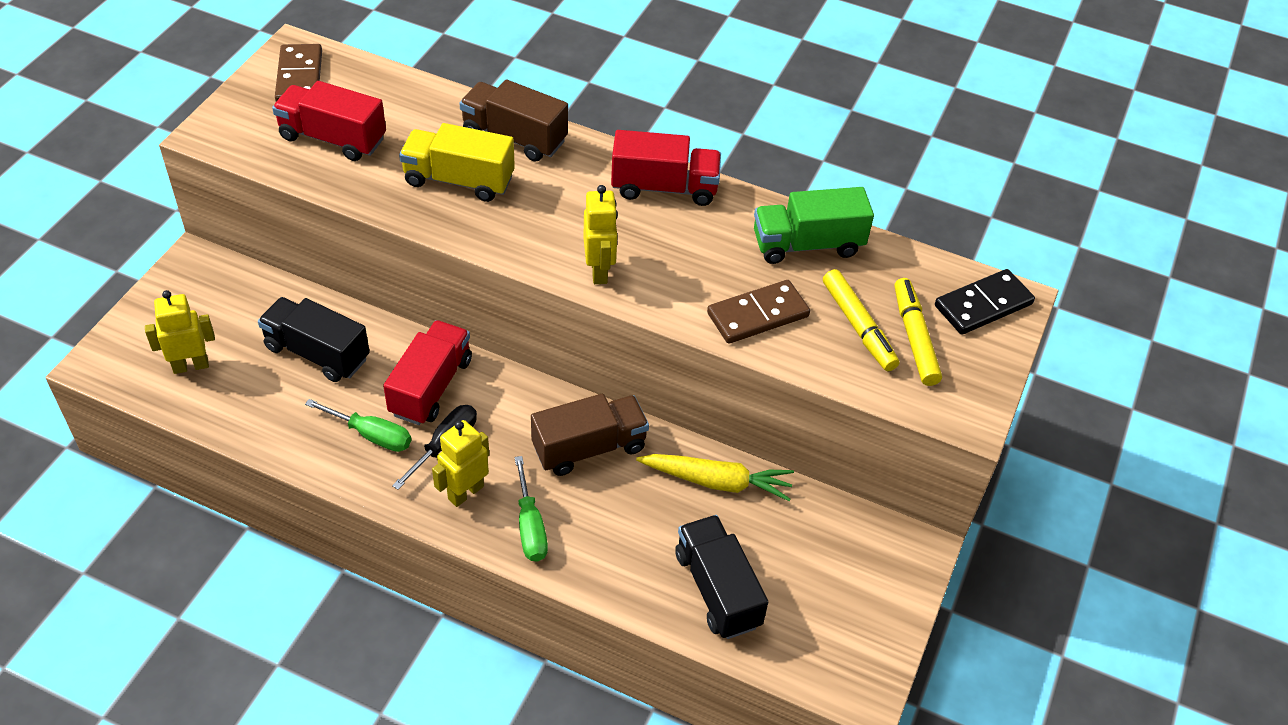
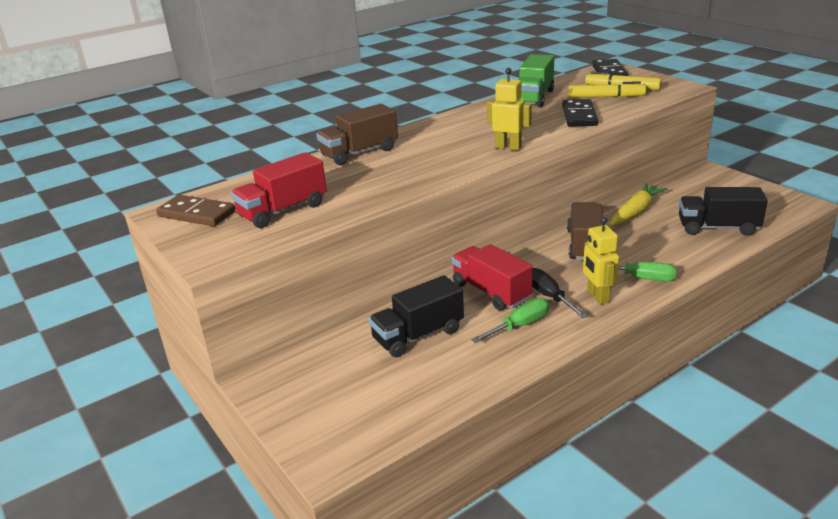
camera: 55 degrees left, 20 degrees down
yellow robot [145,290,215,374] -> none
yellow truck [399,123,515,202] -> none
red truck [611,130,721,206] -> none
brown domino [707,280,810,344] -> black domino [562,99,598,127]

